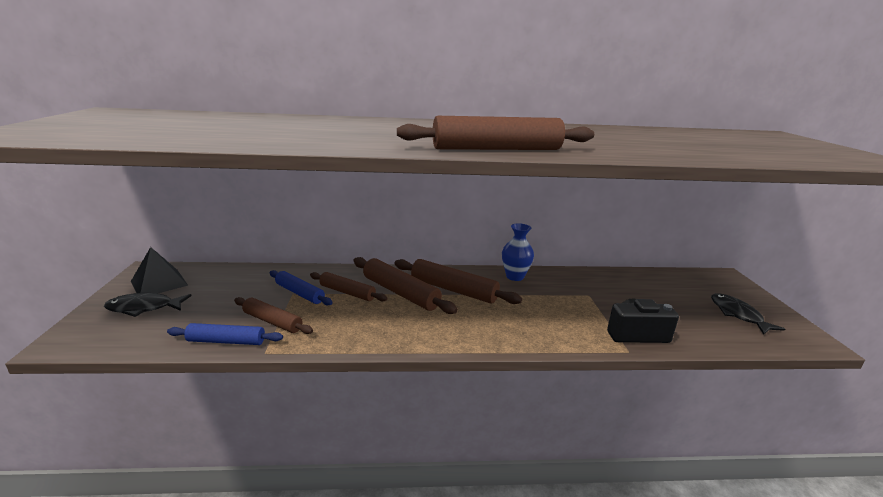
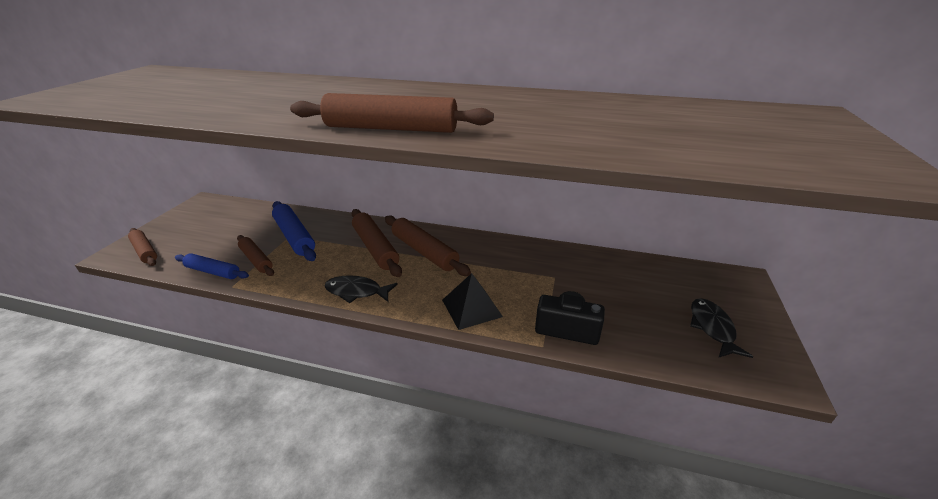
camera: 20 degrees right, 10 degrees up
black fish [104,293,191,317] -> black fish moved to [324,275,398,303]
black pyramid [131,247,188,294] -> black pyramid moved to [442,273,503,330]
blue rolling pin [270,270,332,305] -> blue rolling pin [272,201,316,261], size x1.54
brown rolling pin [310,272,388,301] -> brown rolling pin moved to [128,228,157,266]
blue vase [502,223,534,281] -> none

